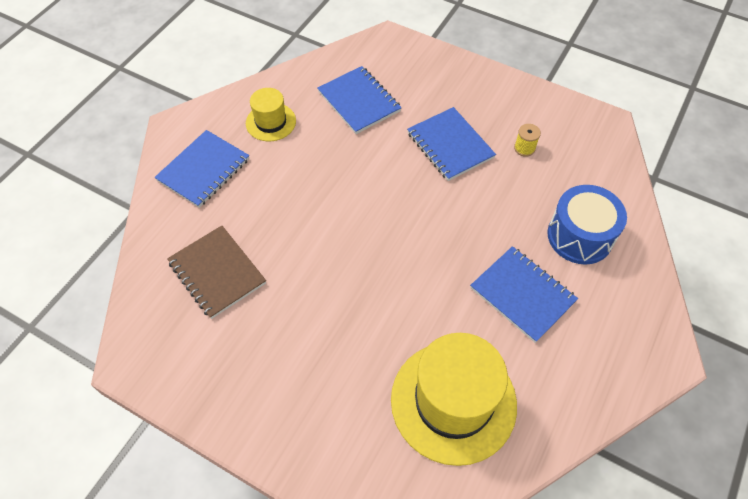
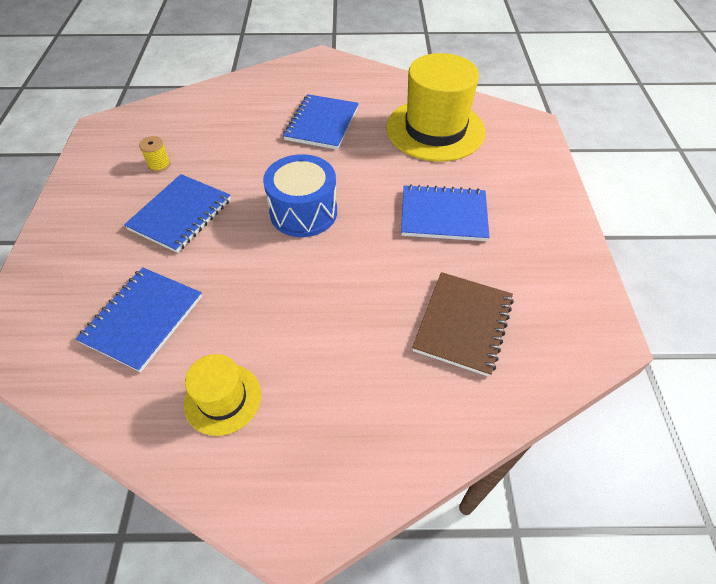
camera: 120 degrees left, 5 degrees down
blue notebook [154,130,249,208] -> blue notebook moved to [401,184,490,241]
blue drum [547,185,627,265] -> blue drum moved to [263,154,337,237]

